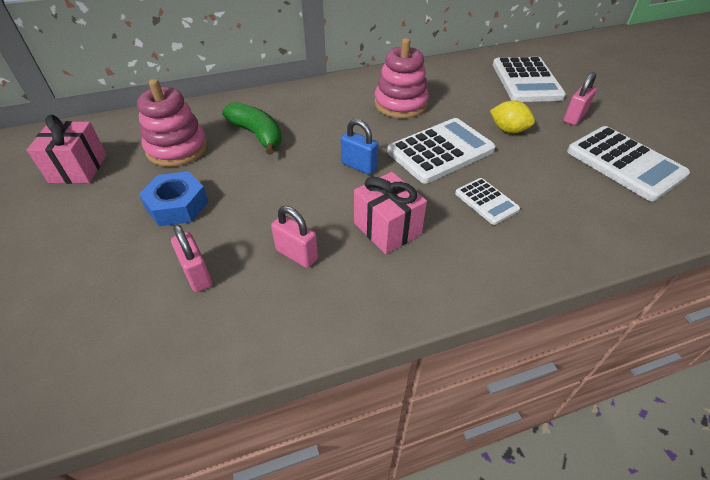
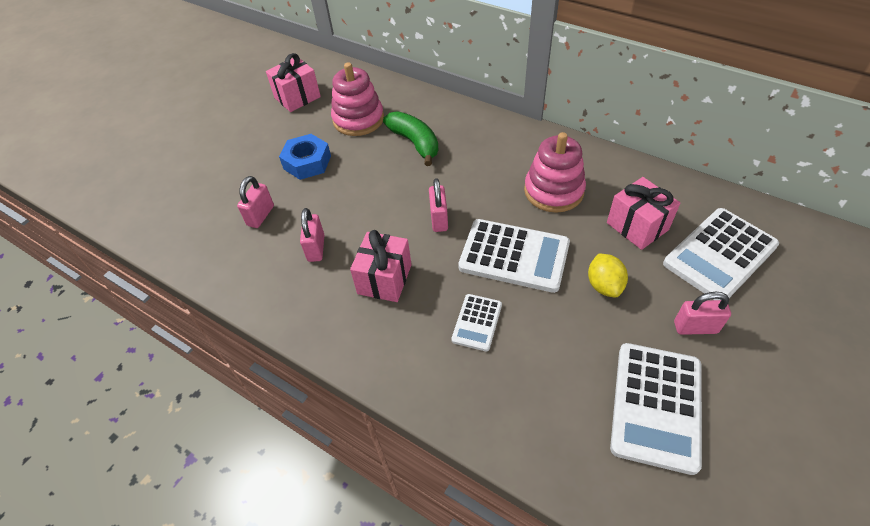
camera: 55 degrees right, 5 degrees up
green banana [222,102,282,155] -> green banana turned 45 degrees counterclockwise [383,111,439,166]
blue padlock [341,119,379,175] -> pink padlock [429,178,448,232]
none -> pink gift [607,177,680,250]

